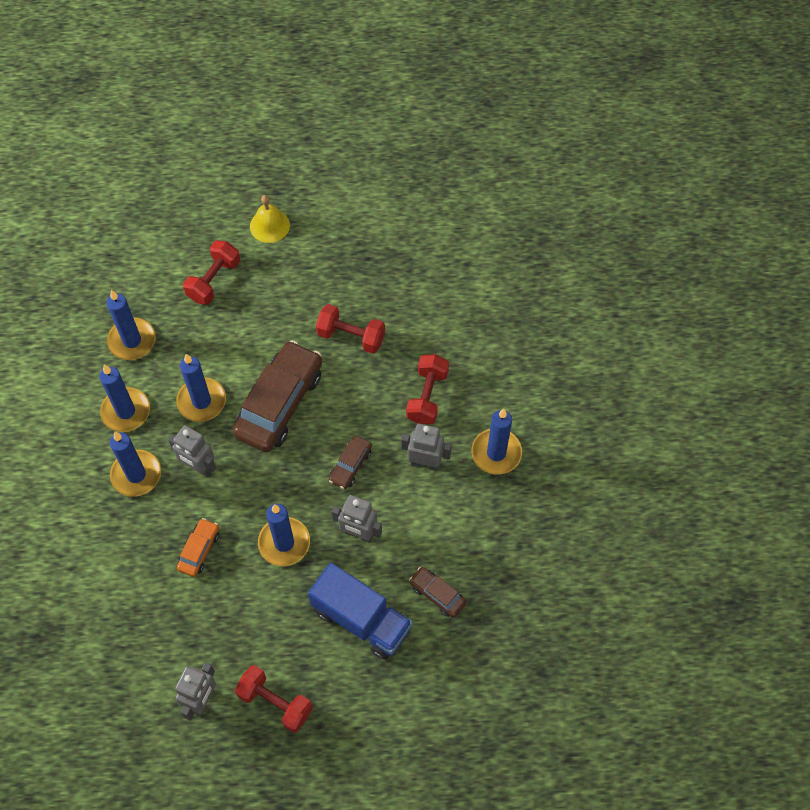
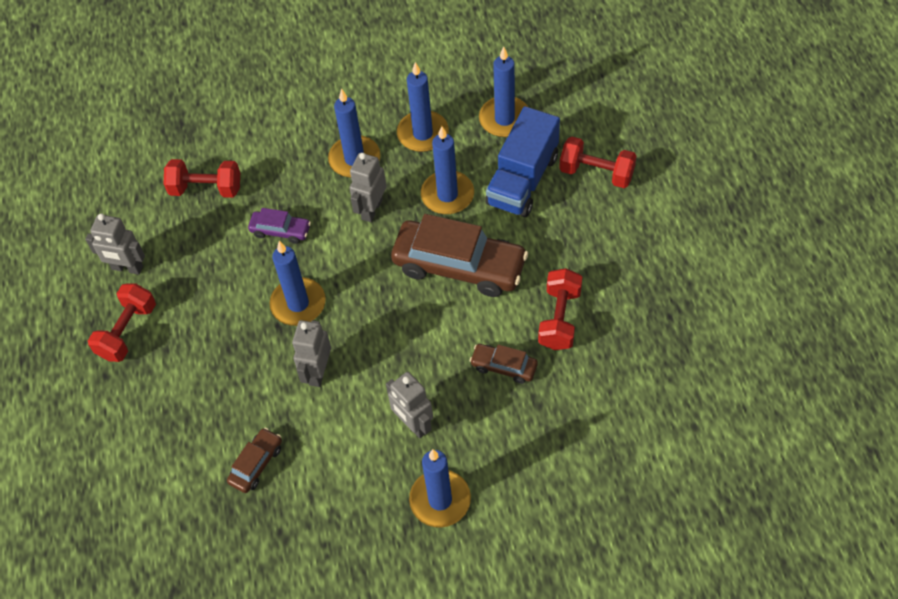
camera: 85 degrees right, 5 degrees down
orange car [177,518,219,577] -> purple car [248,208,311,244]
yellow bell [250,195,290,243] -> none
blue truck [308,563,413,660] -> blue truck moved to [485,106,560,217]
brown car [329,435,372,489] -> brown car moved to [470,344,538,384]
grey robot [401,424,452,471] -> grey robot turned 135 degrees clockwise [386,372,433,438]
red dumbbell [406,354,449,424] -> red dumbbell moved to [164,159,240,198]

